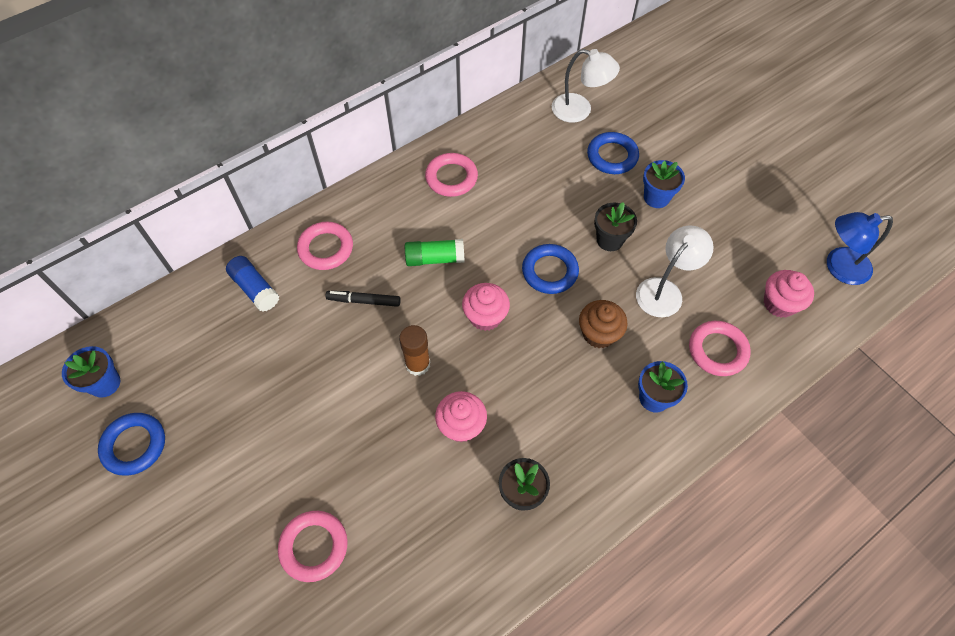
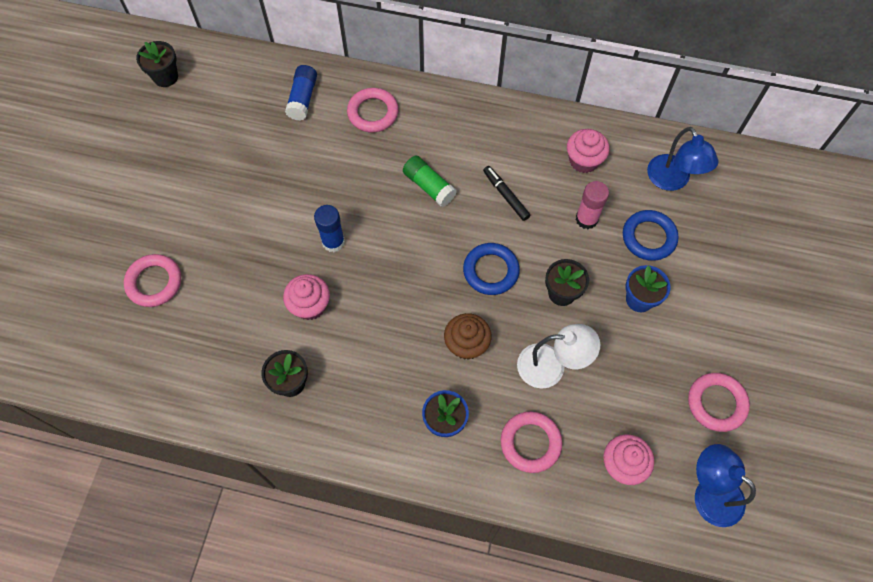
camera: 50 degrees right, 5 degrees up
blue flower pot [62,346,120,398] -> black flower pot [136,41,178,87]
blue ring [98,413,165,476] -> none
black marker [326,291,401,307] -> black marker moved to [483,166,530,221]
brown glue stick [399,325,431,376] -> blue glue stick [314,205,345,252]
pink ring [425,153,478,197] -> pink ring moved to [688,373,750,432]
pink cupcake [462,283,510,331] -> pink cupcake moved to [567,129,610,173]
white lamp [552,49,620,123] -> blue lamp [647,127,718,191]
none -> pink glue stick [576,181,609,229]

